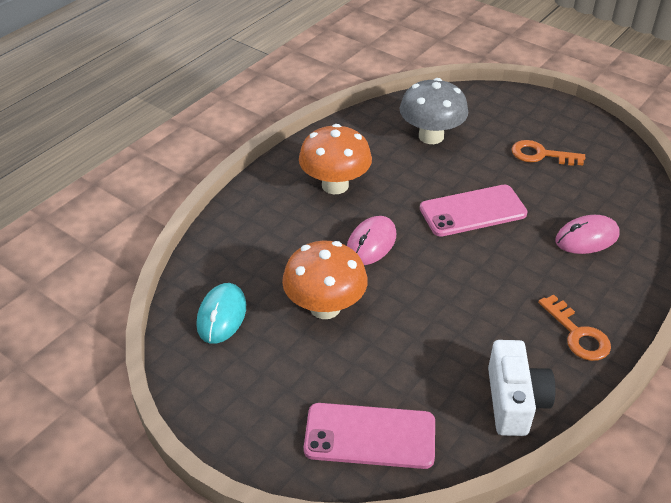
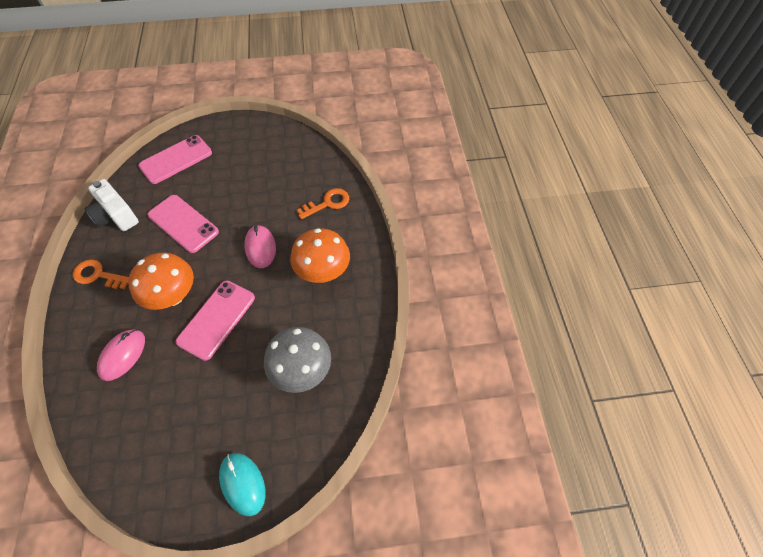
camera: 135 degrees right, 15 degrees up
turquoise mouse [196,283,246,344] -> turquoise mouse moved to [219,453,266,516]
orange mushroom [282,241,368,319] -> orange mushroom moved to [128,252,194,310]
orange key [512,140,585,166] -> orange key moved to [297,188,349,219]
none -> pink phone [148,195,219,253]

